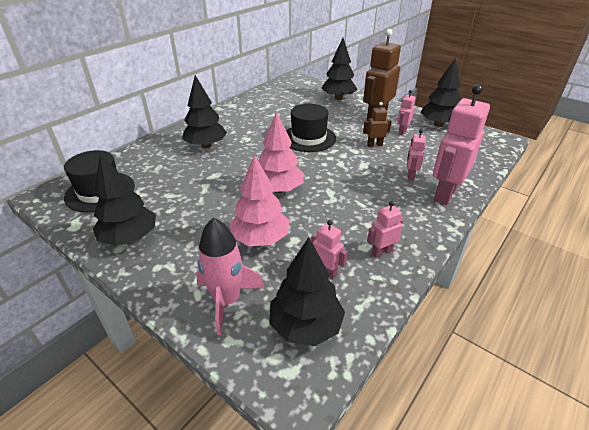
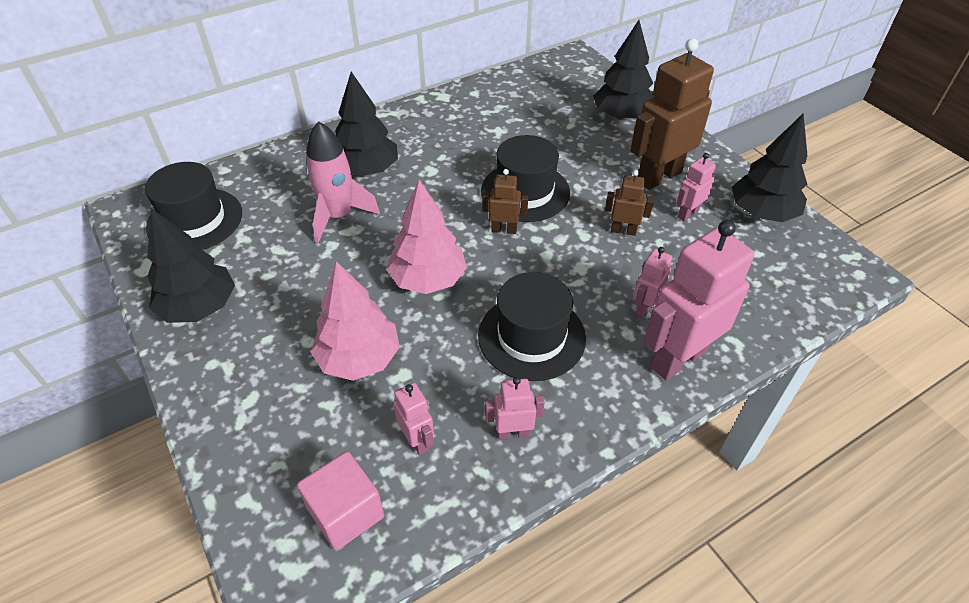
camera: 20 degrees right, 10 degrees up
pink rocket [196,218,264,335] -> pink rocket moved to [306,121,380,243]
black tree [269,237,345,346] -> pink cube [297,451,384,550]
none -> black hat [478,272,586,381]
none -> brown robot [482,169,528,234]

